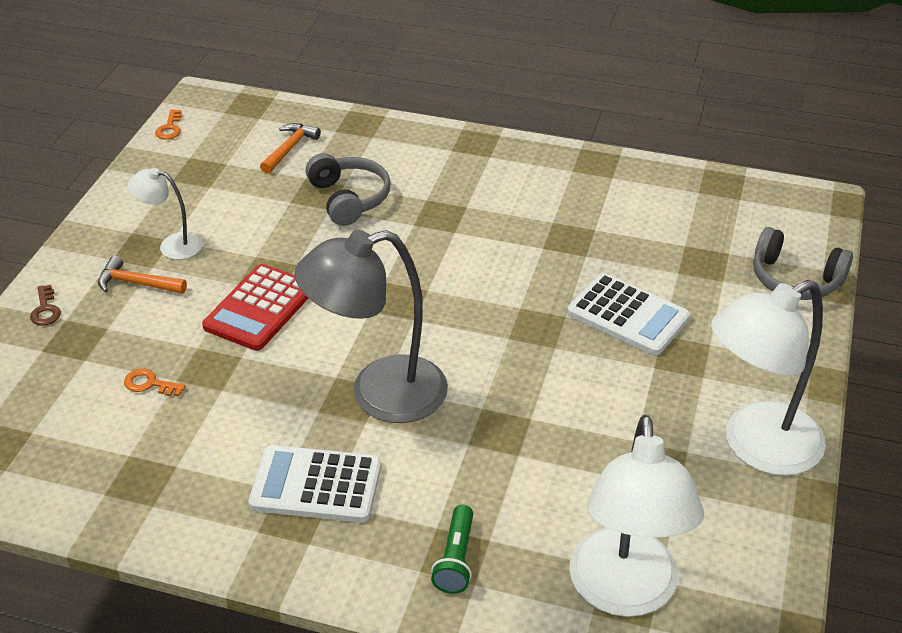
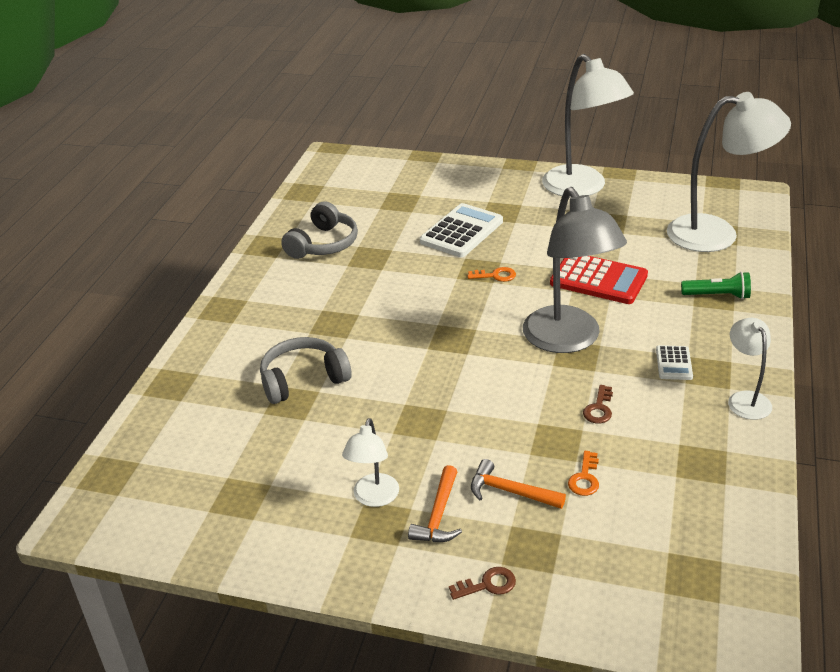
camera: 90 degrees left, 5 degrees down
orange key [155,110,182,140] -> orange key moved to [468,267,516,282]
red calculator [202,264,308,351] -> red calculator moved to [550,256,648,304]
white calculator [248,445,381,523] -> white calculator [656,345,693,380], size x0.51
orange hammer [260,123,321,174] -> orange hammer moved to [471,459,566,509]
grey headphones [753,227,853,300] -> grey headphones moved to [281,201,358,259]
none -> brown key [583,385,613,424]
none -> white lamp [728,318,772,420]

